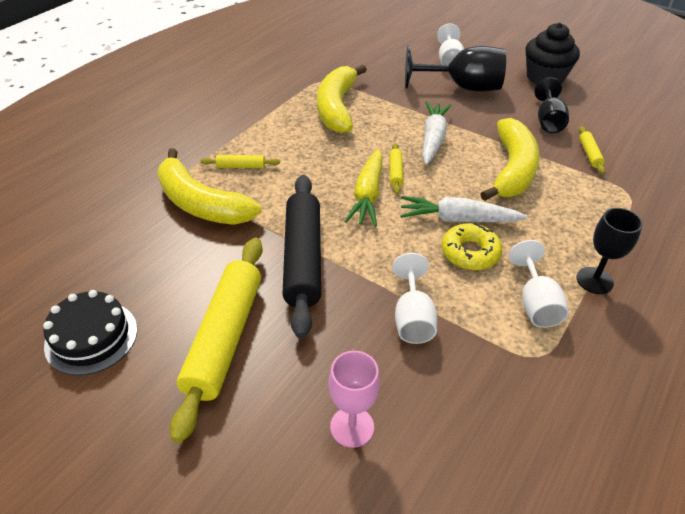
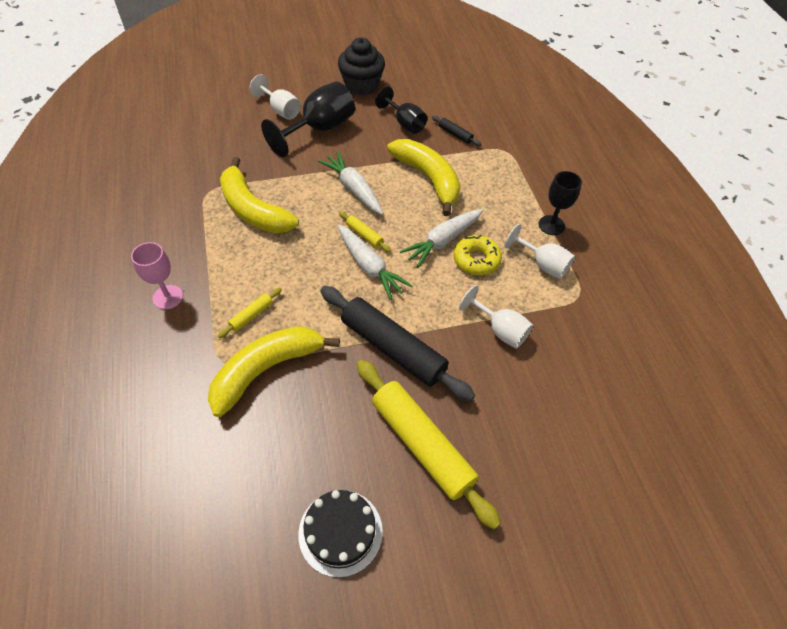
camera: 50 degrees left, 10 degrees up
yellow banana [157,148,261,225] -> yellow banana turned 150 degrees clockwise [208,326,340,417]
pink goblet [329,351,380,448] -> pink goblet moved to [131,242,183,310]
yellow carrot [344,149,383,226] -> white carrot [338,225,412,300]
yellow rolling pin [579,126,605,174] -> black rolling pin [432,115,482,146]

